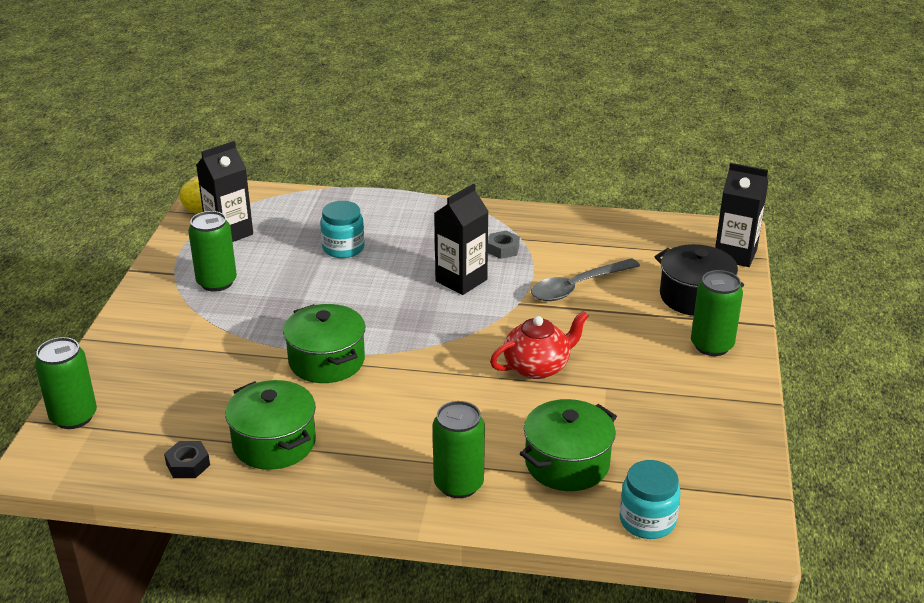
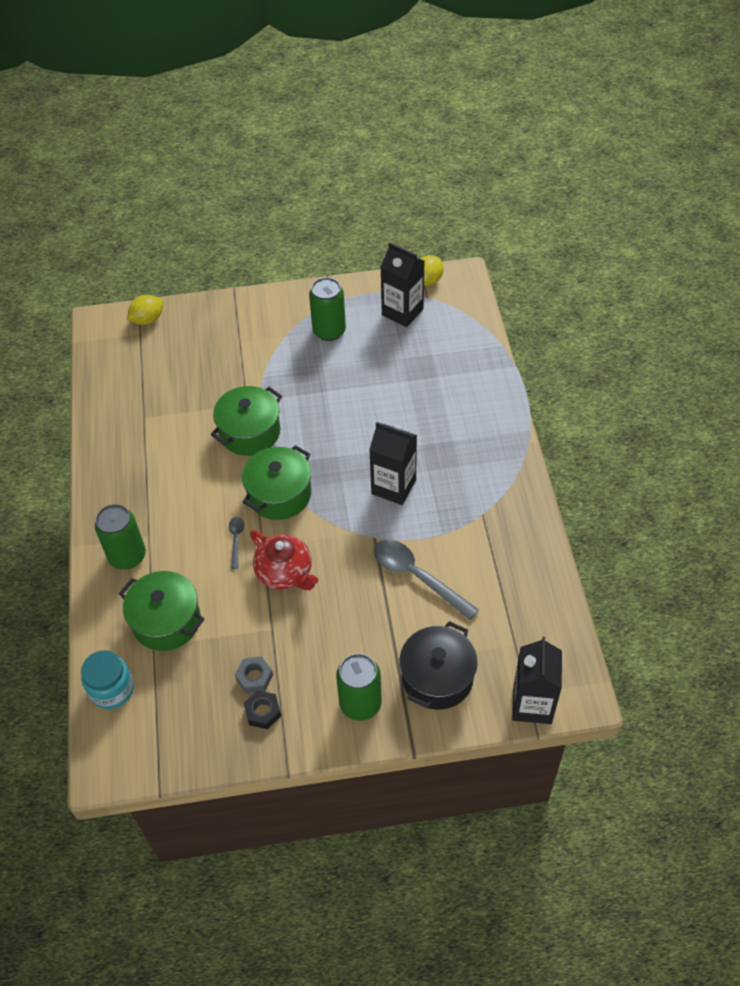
camera: 75 degrees right, 20 degrees up
green can [35,337,97,429] -> yellow lemon [127,295,163,325]
black nut [164,441,210,478] -> black nut moved to [244,690,281,729]
green pot [225,380,316,470] -> green pot moved to [242,445,311,520]
turquoise jar [320,201,365,258] -> none
grey nut [488,231,520,259] -> grey nut moved to [235,656,273,693]
none -> grey spoon [229,517,244,569]

